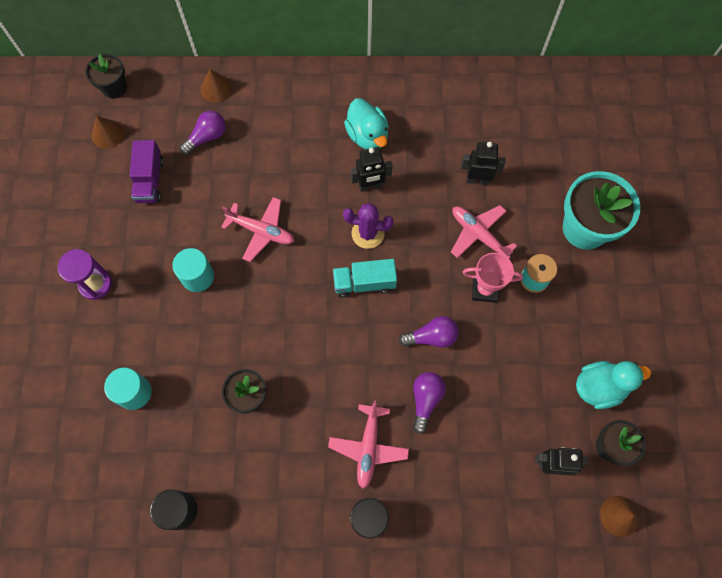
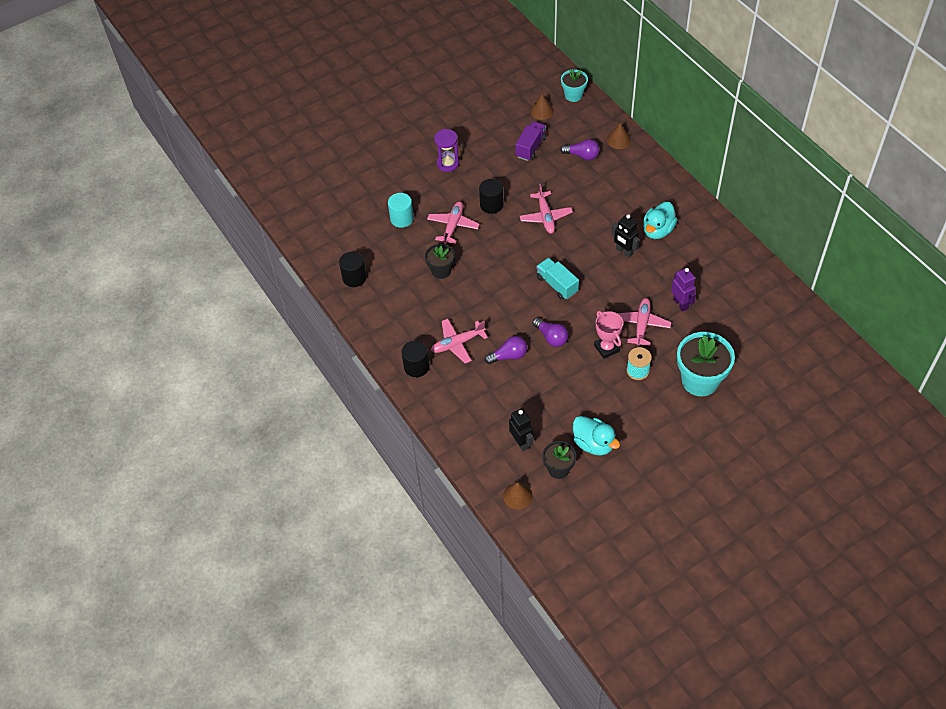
camera: 60 degrees right, 15 degrees down
black flower pot [85,54,127,99] -> turquoise flower pot [561,69,588,102]
purple truck [130,140,164,203] -> purple truck turned 150 degrees clockwise [515,121,546,161]
turquoise cylinder [172,248,214,292] -> black cylinder [479,179,504,214]
purple cactus [343,203,393,249] -> none
black robot [461,142,506,185] -> purple robot [671,268,696,311]
none -> pink plane [427,201,480,244]

